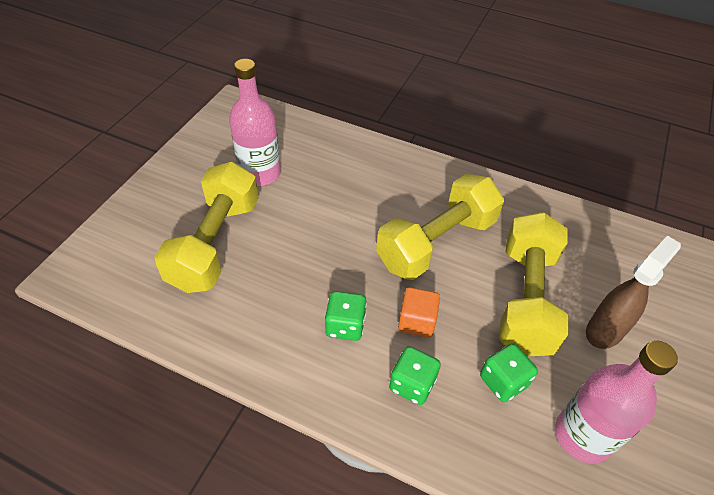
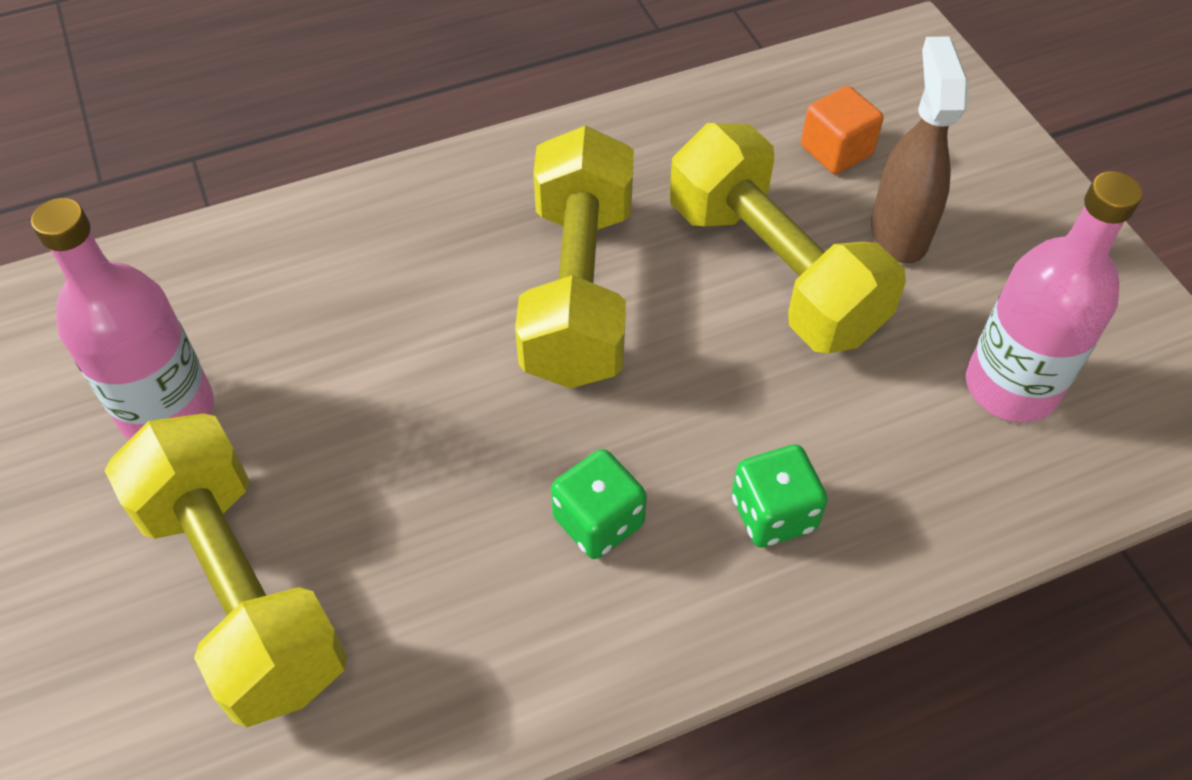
camera: 45 degrees left, 5 degrees up
orange cube [398,287,440,338] -> orange cube moved to [801,86,884,174]
green dice [480,343,538,402] -> none

